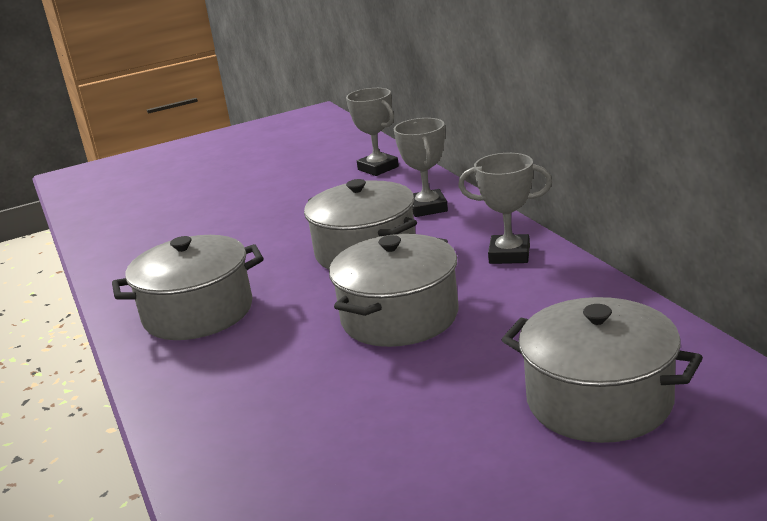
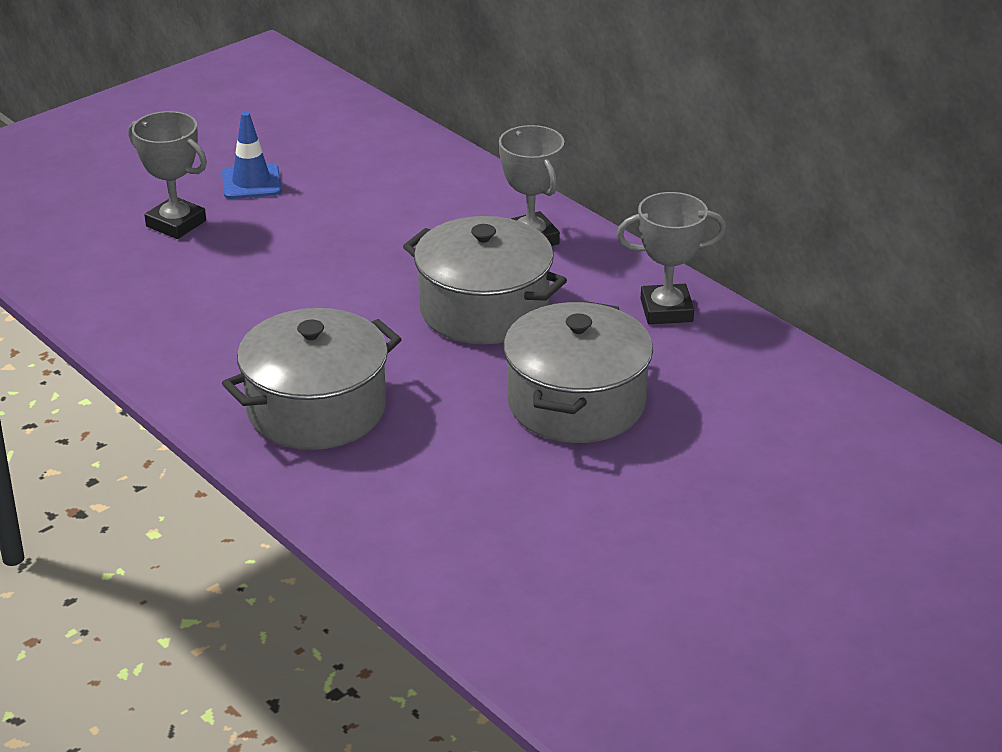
camera: 20 degrees left, 10 degrees up
grey trophy [346,88,399,176] -> grey trophy moved to [128,111,207,239]
grey pot [501,297,703,443] -> none
none -> blue traffic cone [222,112,282,199]

